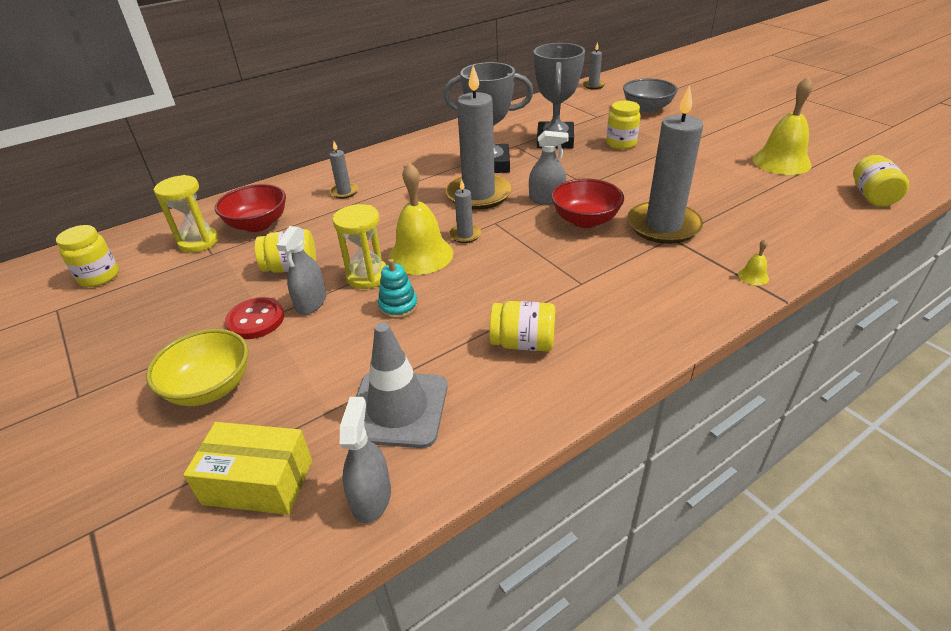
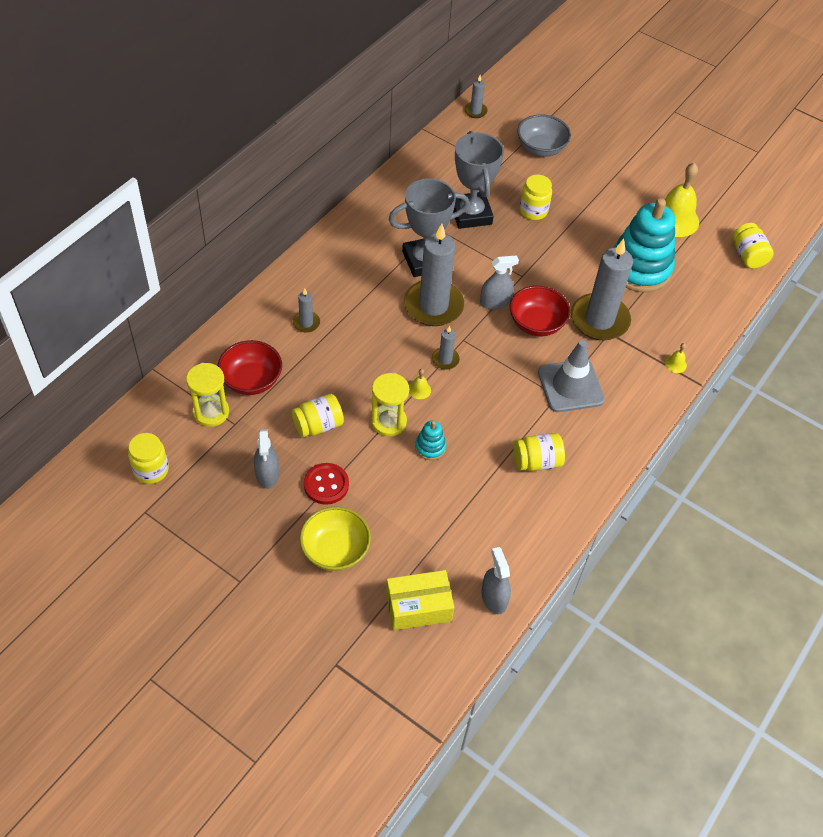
camera: 25 degrees left, 15 degrees up
grey spray bottle [276,226,327,315] -> grey spray bottle moved to [254,429,279,489]
grey traffic cone [356,322,447,448] -> grey traffic cone moved to [538,340,605,412]
yellow bell [388,163,453,275] -> yellow bell [409,369,431,399], size x0.41
none -> turquoise stacking toy [613,198,675,292]

